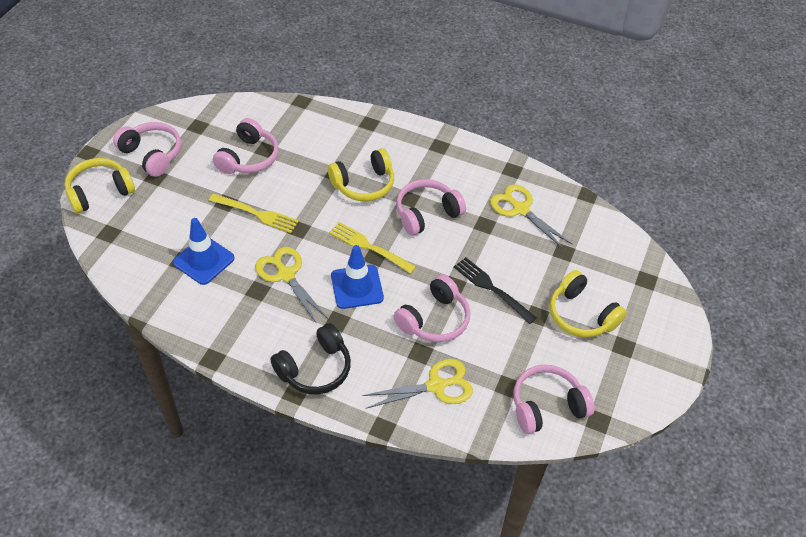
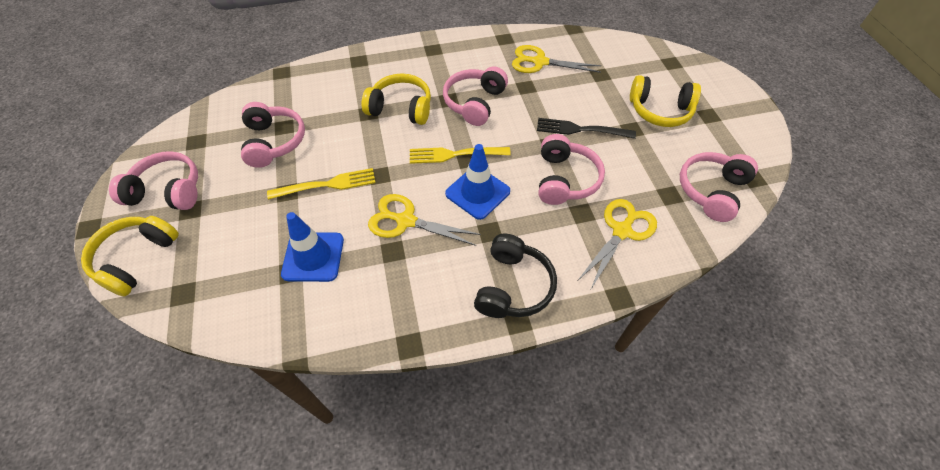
camera: 35 degrees left, 5 degrees up
yellow headphones [328,148,394,201] -> yellow headphones turned 105 degrees counterclockwise [361,73,431,125]

